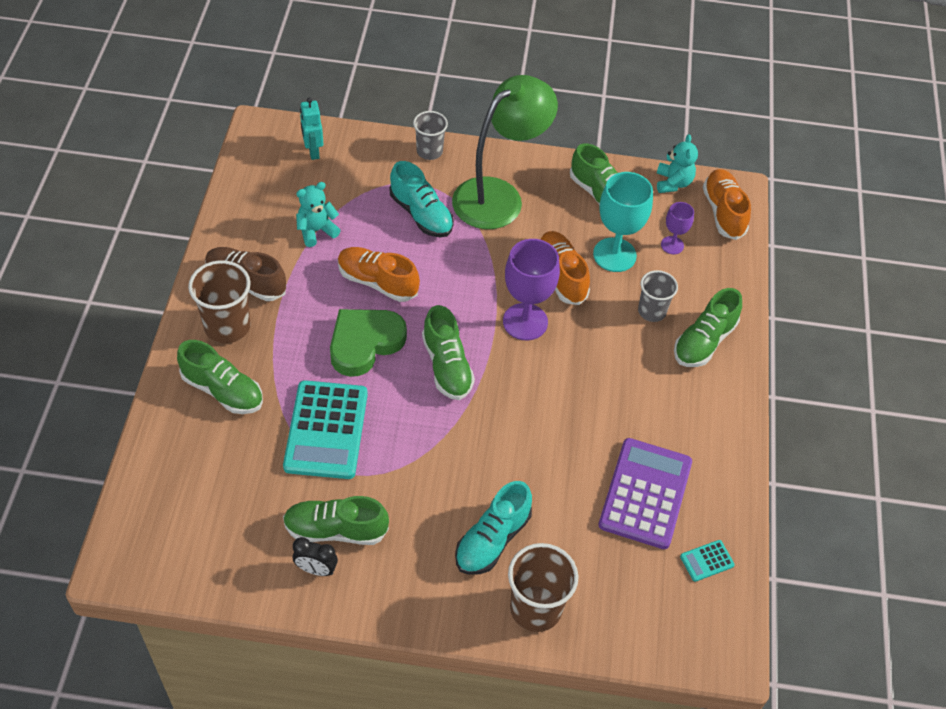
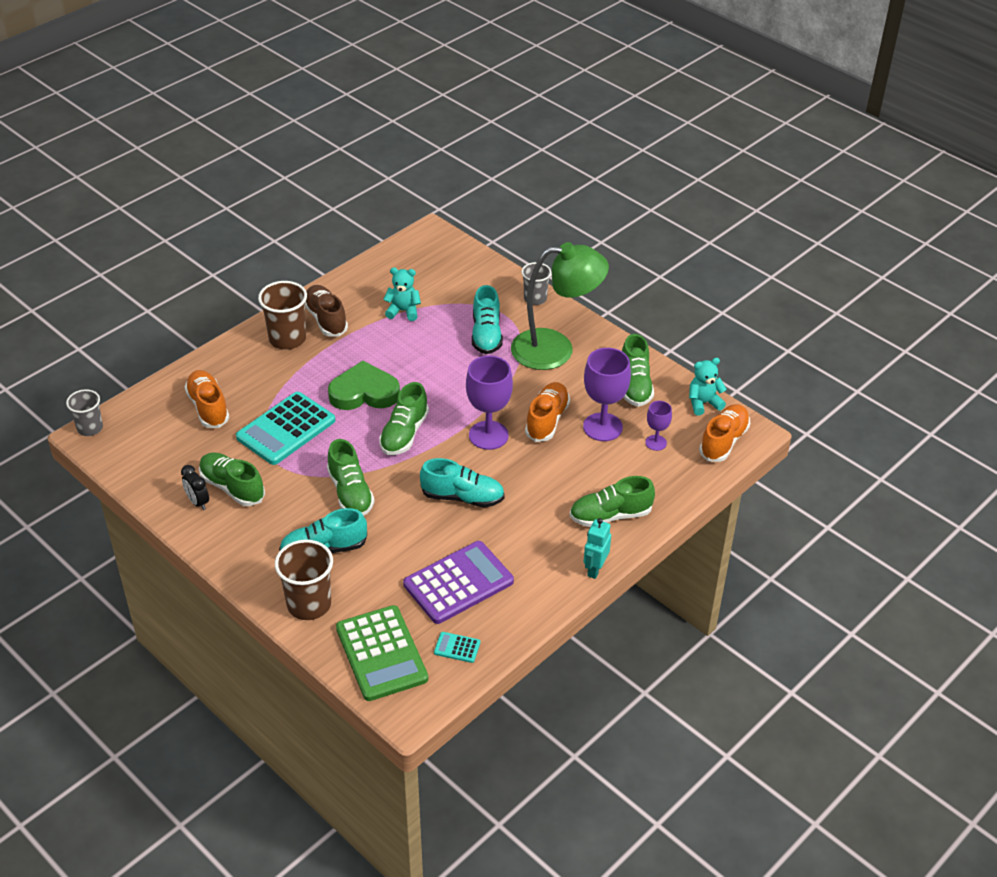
camera: 40 degrees right, 10 degrees down
green shoe [177,340,263,414] -> green shoe moved to [327,439,375,516]
turquoise robot [300,97,323,160] -> turquoise robot moved to [584,518,611,579]
orange shoe [338,247,420,302] -> orange shoe moved to [184,370,230,428]
turquoise goblet [593,172,653,272] -> purple goblet [583,348,631,441]
grey cup [638,270,678,322] -> grey cup moved to [66,389,103,436]
turquoise teddy bear [657,134,698,193] -> turquoise teddy bear turned 150 degrees counterclockwise [689,358,727,416]
none -> green calculator [336,605,428,701]
none -> turquoise shoe [420,458,505,507]

